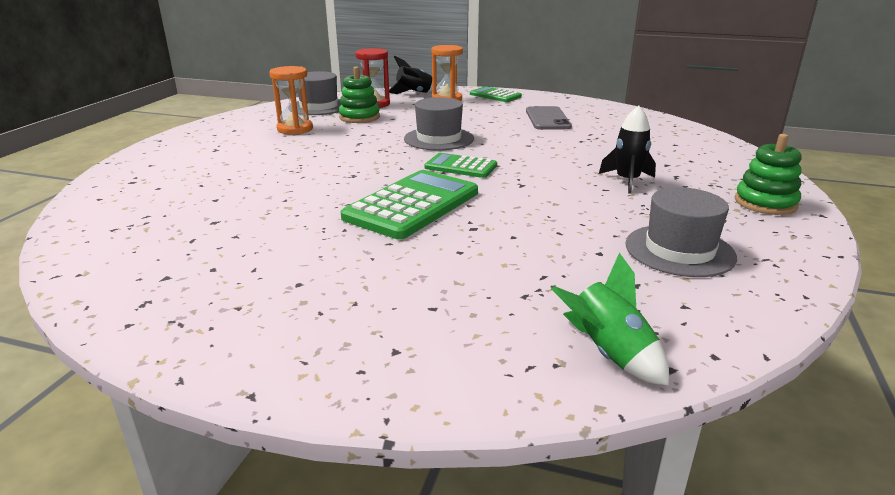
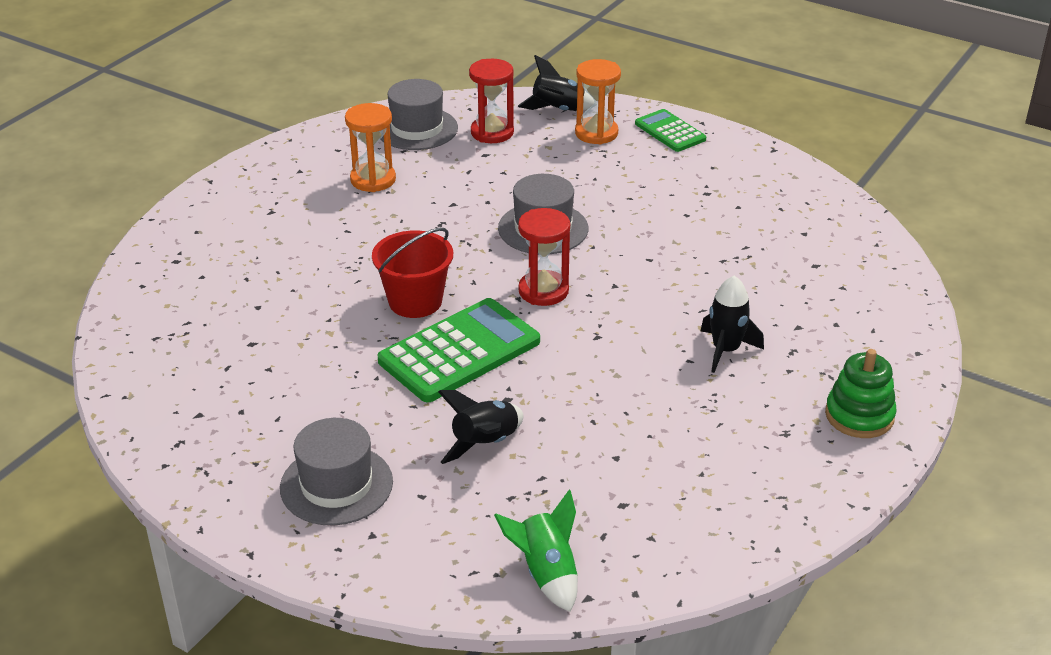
camera: 15 degrees right, 10 degrees up
green stacking toy [339,66,380,123] -> none
green calculator [424,153,497,178] -> red hourglass [518,208,570,306]
grey phone [526,106,572,130] -> none
grey hat [626,187,737,277] -> grey hat moved to [280,418,393,525]
none -> red bucket [372,228,453,318]
none -> black rocket [438,390,524,464]

